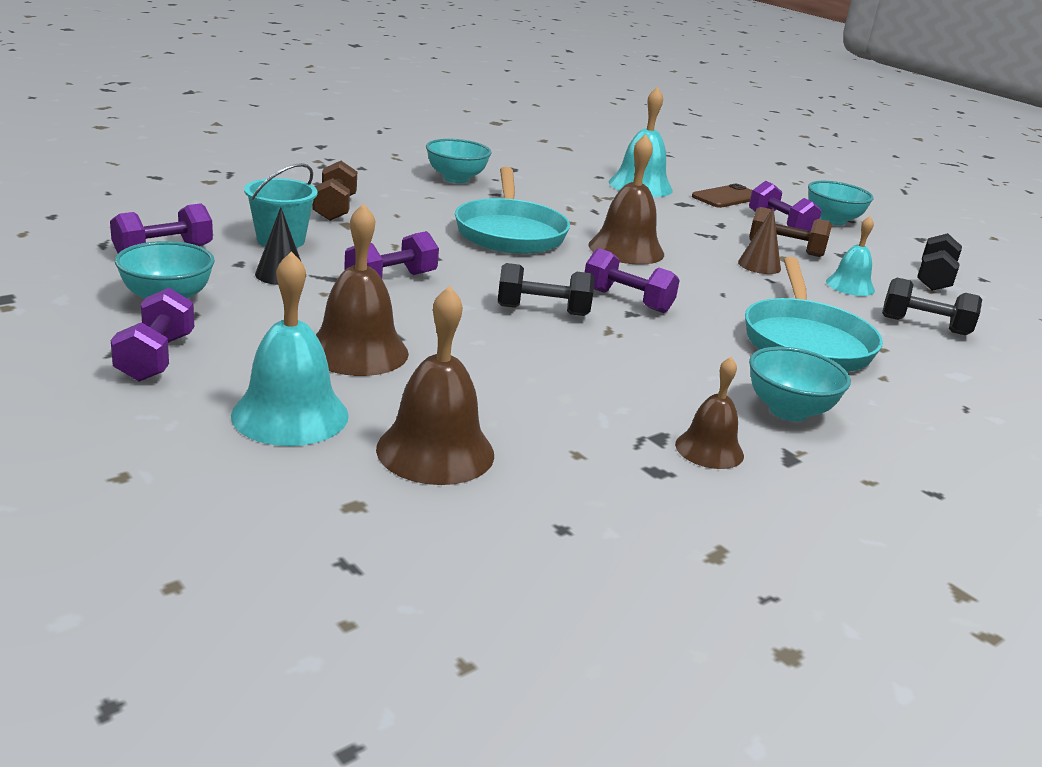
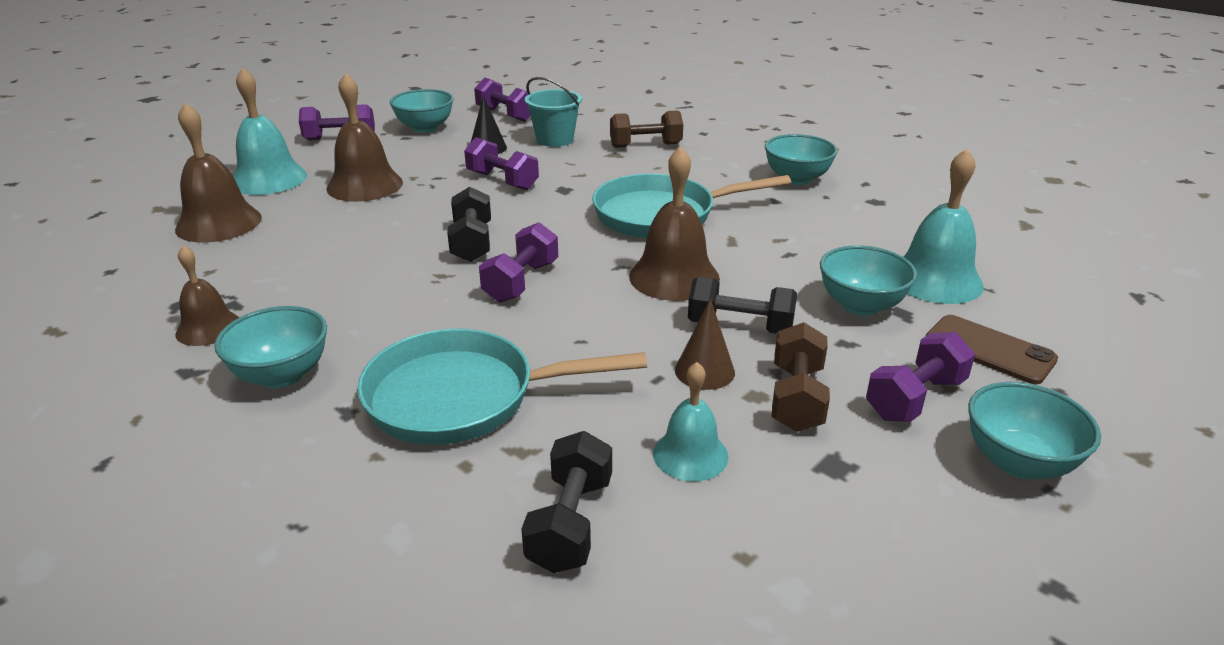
camera: 85 degrees right, 5 degrees up
black dumbbell [917,233,962,291] -> black dumbbell moved to [688,277,797,334]
none -> turquoise bowl [820,245,917,316]

